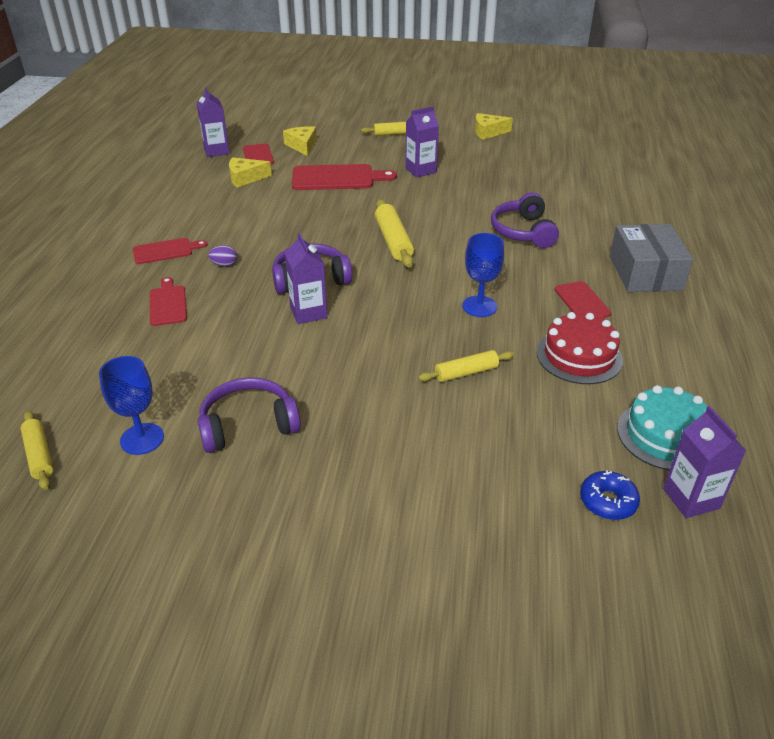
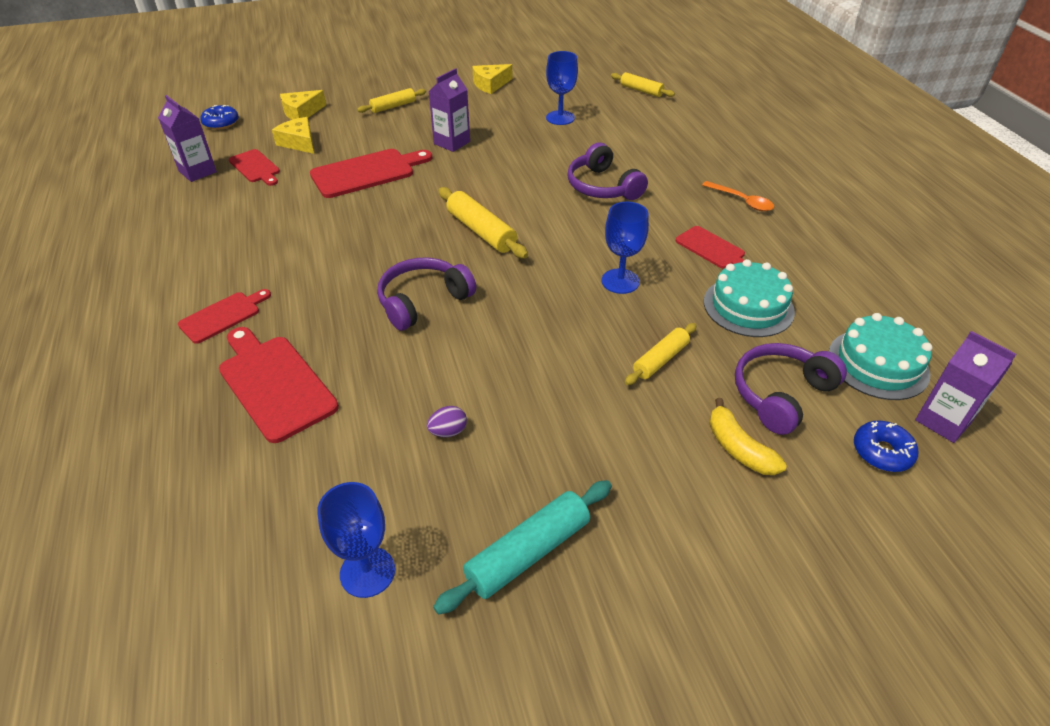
camera: 25 degrees left, 5 degrees up
yellow rolling pin [21,411,53,490] -> yellow rolling pin moved to [611,72,675,97]
red cutting board [150,277,187,326] -> red cutting board [219,327,339,443], size x1.67
purple headphones [198,377,301,453] -> purple headphones moved to [735,343,847,435]
purple egg [208,245,237,267] -> purple egg moved to [427,406,467,437]
yellow cheese [229,157,272,188] -> yellow cheese moved to [280,90,326,120]
purple carton [285,233,327,324] -> none
red cake [536,312,623,384] -> turquoise cake [704,259,795,337]
grey box [610,224,693,292] -> orange spoon [702,181,774,211]
none -> blue donut [200,105,239,130]
none -> turquoise rolling pin [433,480,612,614]
none -> blue goblet [546,51,578,125]
none -> yellow banana [710,398,787,475]

